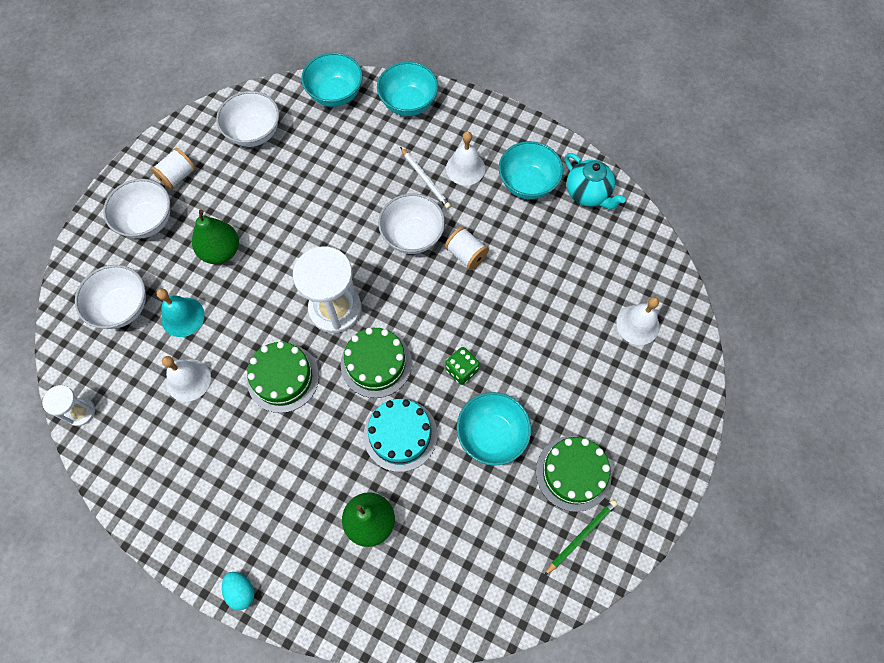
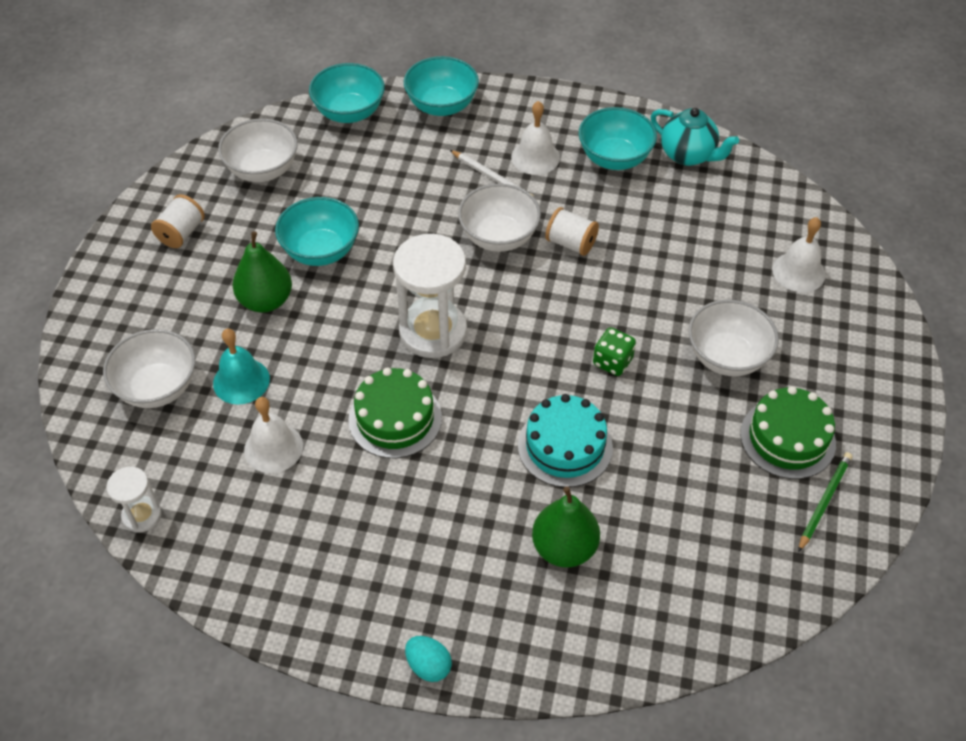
camera: 15 degrees left, 15 degrees down
white bowl [103,179,170,239] -> white bowl moved to [688,300,779,376]
green cake [341,328,412,398] -> none
turquoise bowl [457,392,531,466] -> turquoise bowl moved to [275,197,359,266]

